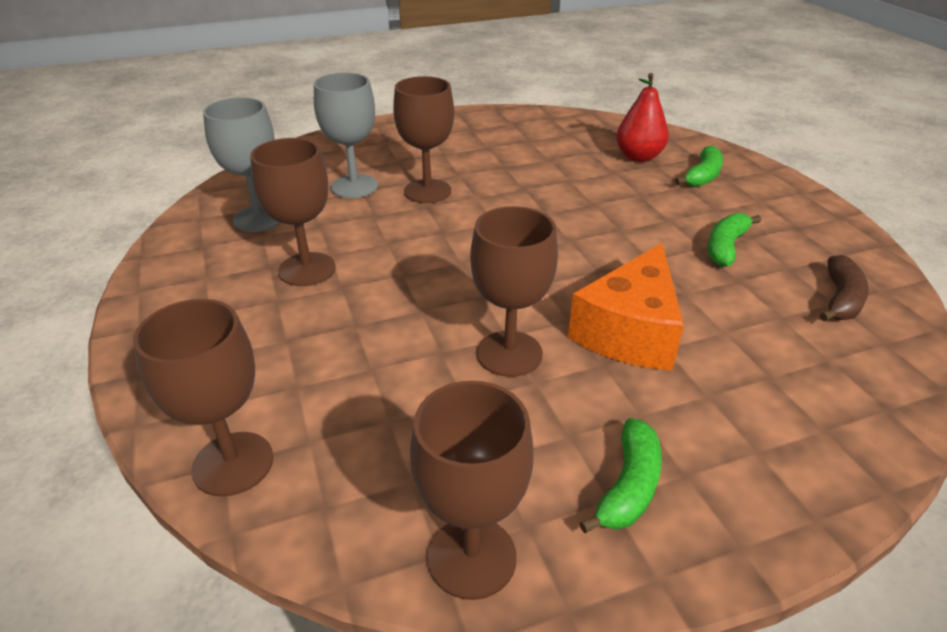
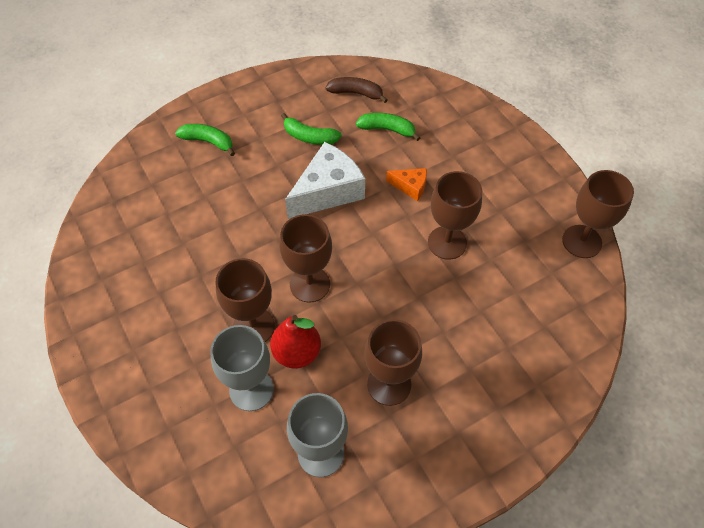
camera: 100 degrees left, 20 degrees up
brown goblet [133,299,273,497] -> brown goblet moved to [280,214,332,302]
orange cheese [568,243,684,371] -> orange cheese [386,168,427,201], size x0.50
green banana [580,418,662,533] -> green banana moved to [356,113,420,141]
red pear [616,73,669,162] -> red pear moved to [270,315,321,369]
none -> white cheese [285,142,365,219]

